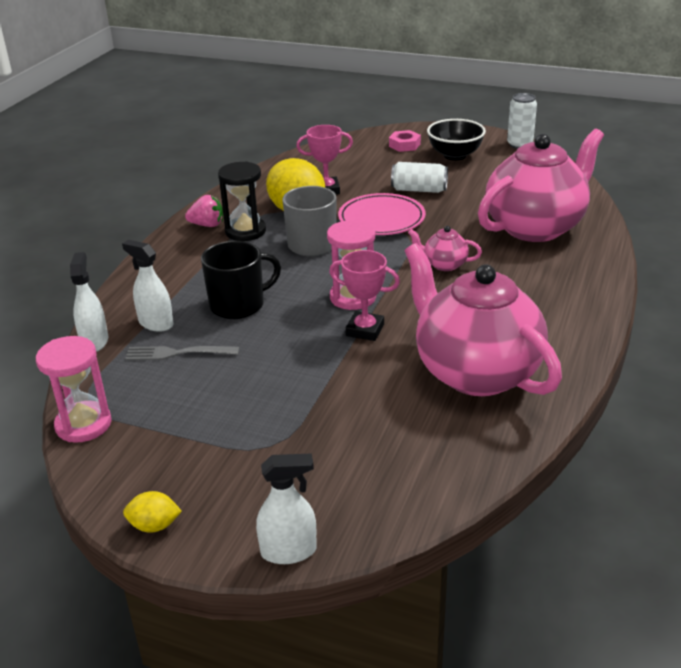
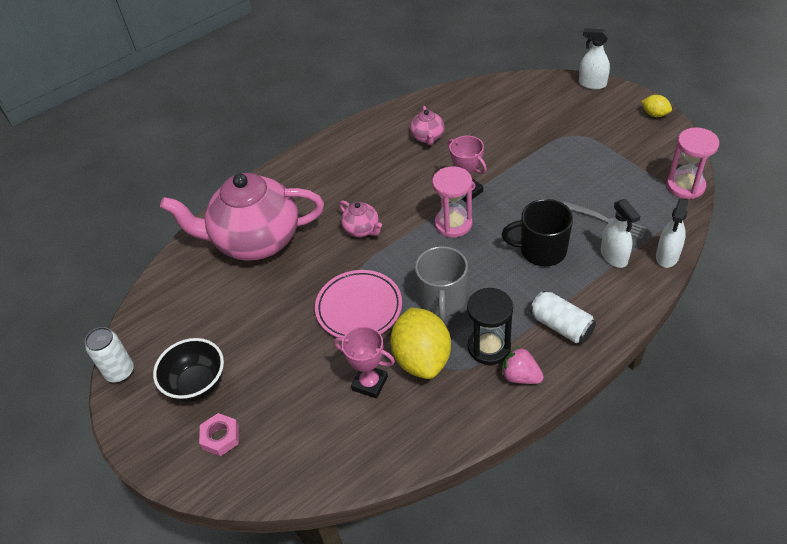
camera: 145 degrees left, 15 degrees up
white can [391,162,448,193] -> white can moved to [530,291,596,343]
pink teapot [405,243,562,396] -> pink teapot [410,106,444,145], size x0.41

